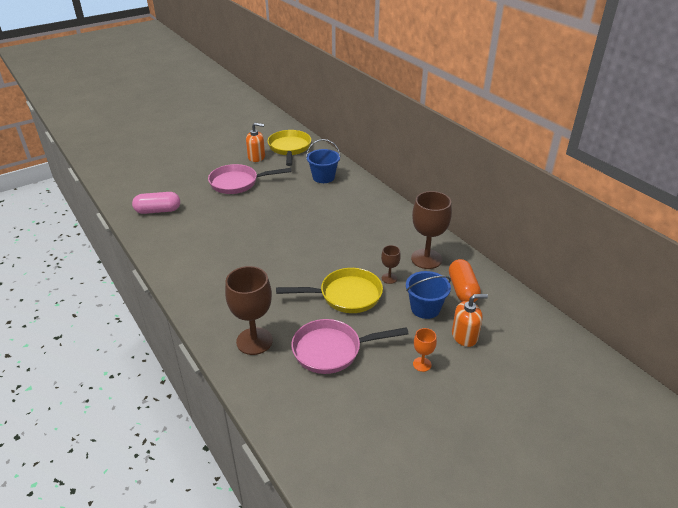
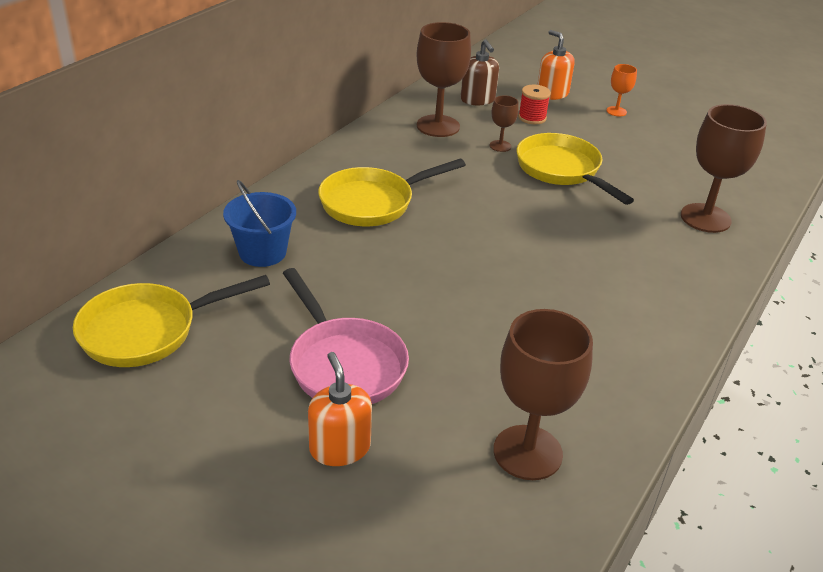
camera: 115 degrees left, 0 degrees up
pink capsule [132,192,180,214] -> brown goblet [493,309,593,480]
orange soap dispenser [246,123,265,162] -> orange soap dispenser moved to [308,352,372,466]
pink pan [291,319,409,374] -> none
blue bucket [406,271,451,319] -> red spool [518,85,551,124]
orange capsule [449,259,481,302] -> brown soap dispenser [461,39,499,105]
none -> yellow pan [318,159,466,226]

